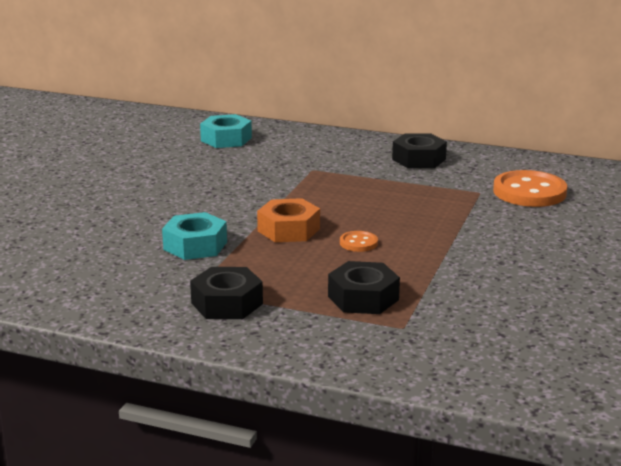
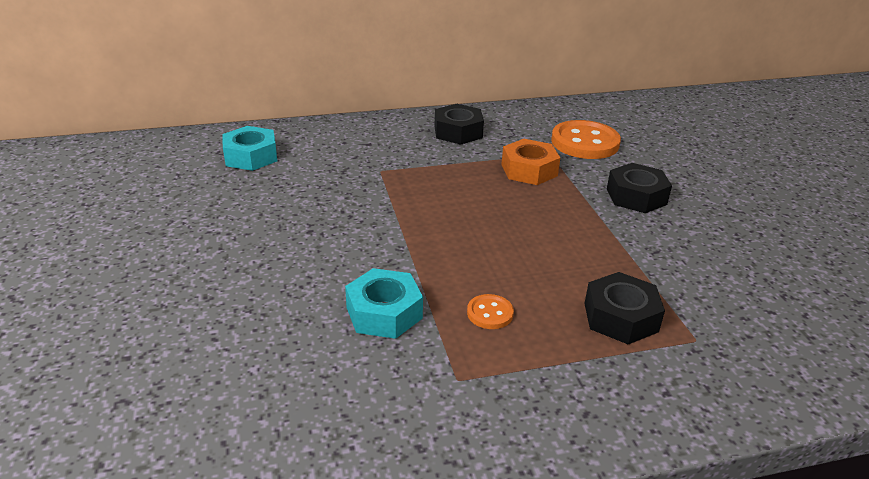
camera: 35 degrees left, 10 degrees up
black nut [190,267,263,319] -> black nut moved to [607,163,672,213]
orange nut [257,198,320,242] -> orange nut moved to [501,139,560,185]
orange button [340,231,378,252] -> orange button moved to [467,294,514,329]

